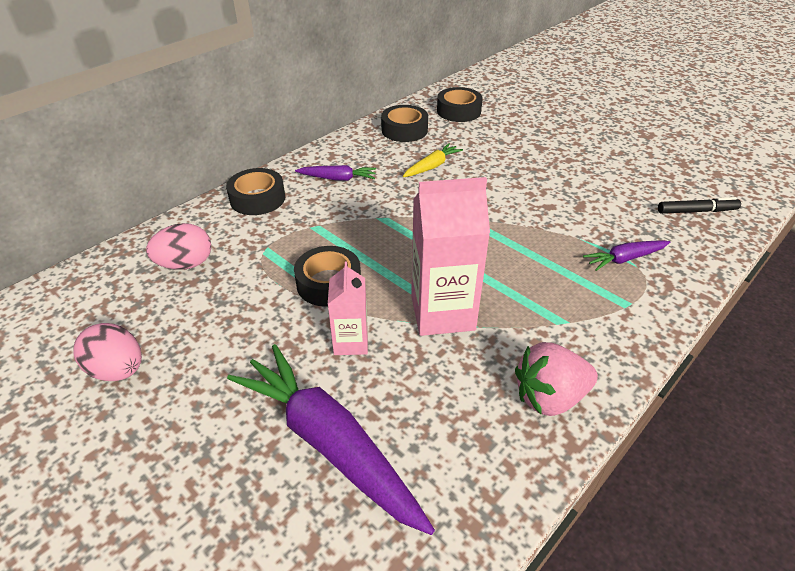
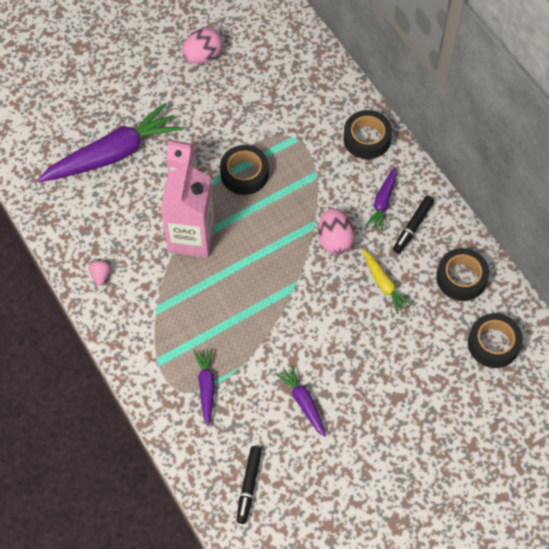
camera: 105 degrees right, 20 degrees up
pink egg [146,223,211,270] -> pink egg moved to [318,208,354,254]
pink strawberry [515,342,598,416] -> pink strawberry [88,259,111,286], size x0.50
none -> purple carrot [276,365,326,437]
none -> black marker [393,195,434,254]

